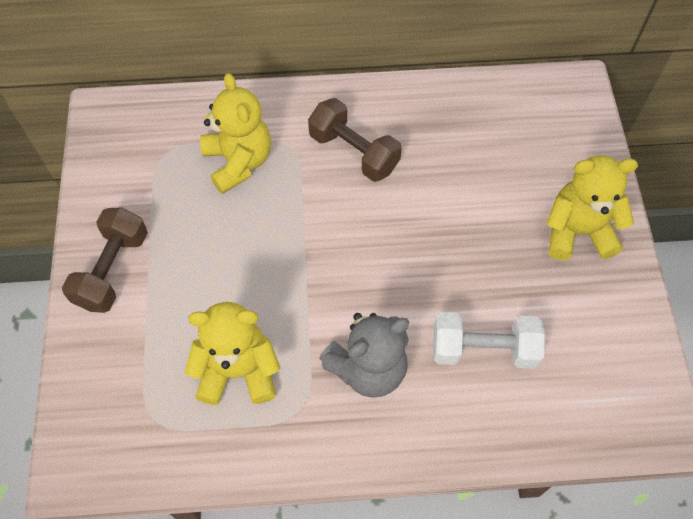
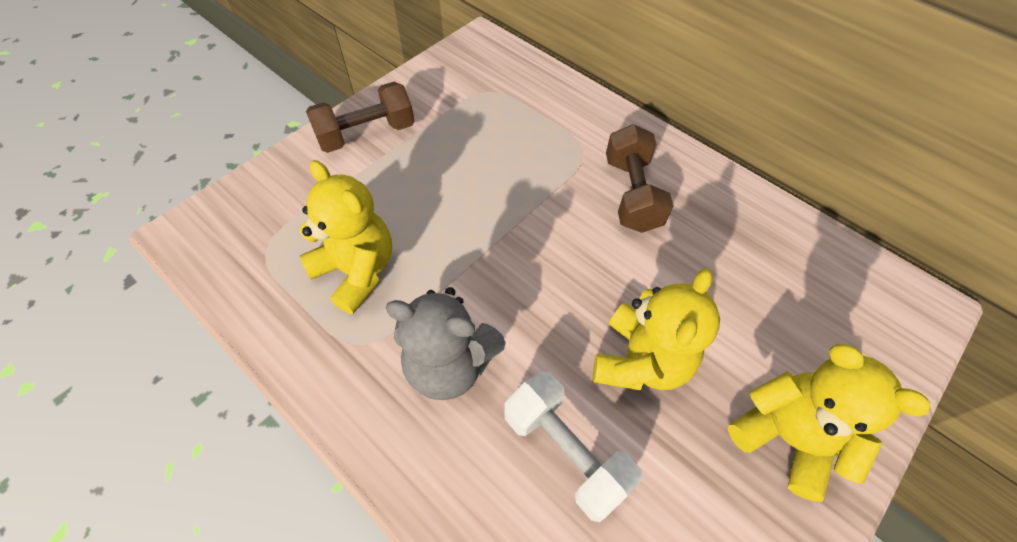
camera: 45 degrees right, 5 degrees down
yellow teddy bear [200,73,271,194] -> yellow teddy bear moved to [593,268,720,390]

